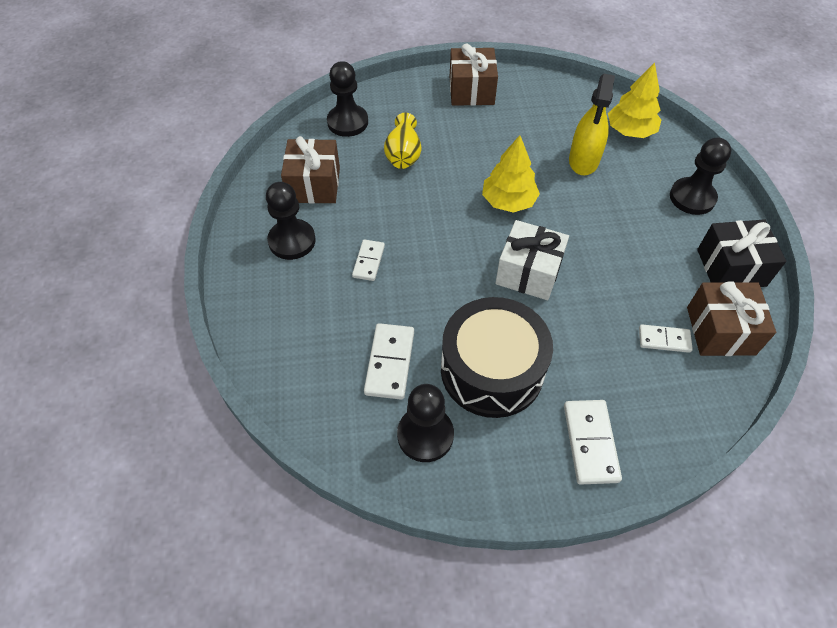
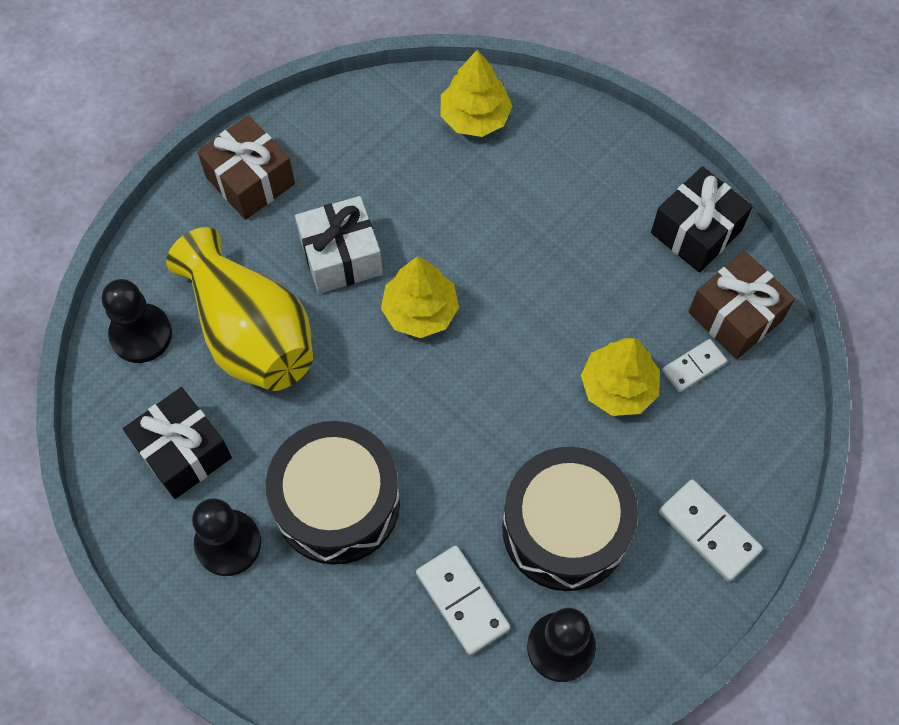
camera: 40 degrees left, 10 degrees up
brown gift [281,136,340,204] -> black gift [123,387,232,499]
white domino [352,240,385,281] -> black drum [266,421,400,565]
yellow vase [384,113,421,169] -> yellow vase [166,227,313,391], size x1.89
white gift [495,220,569,300] -> white gift moved to [295,196,383,294]
yellow spray bottle [569,74,615,175] -> none
black pawn [670,137,731,215] -> none
none -> yellow tree [581,338,660,416]

